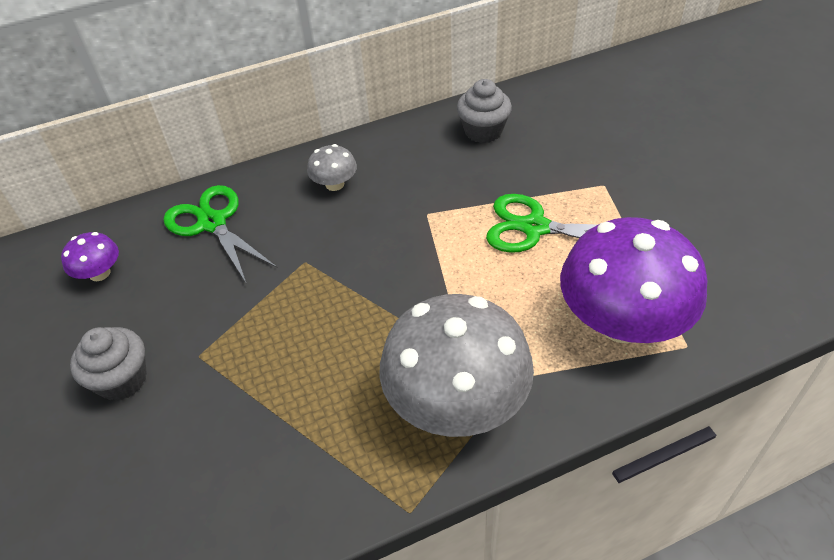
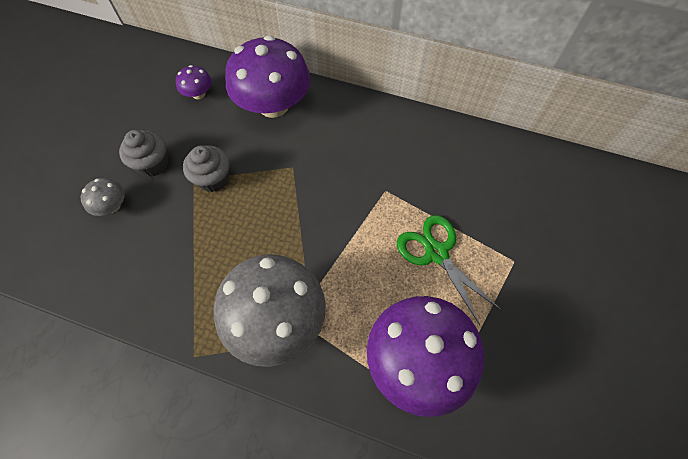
camera: 40 degrees right, 15 degrees up
green scissors [163,185,278,283] -> purple mushroom [225,35,311,118]
grey mushroom [307,144,357,191] -> grey mushroom moved to [81,178,125,216]
grey cupcake [457,79,512,143] -> grey cupcake moved to [183,146,230,192]

